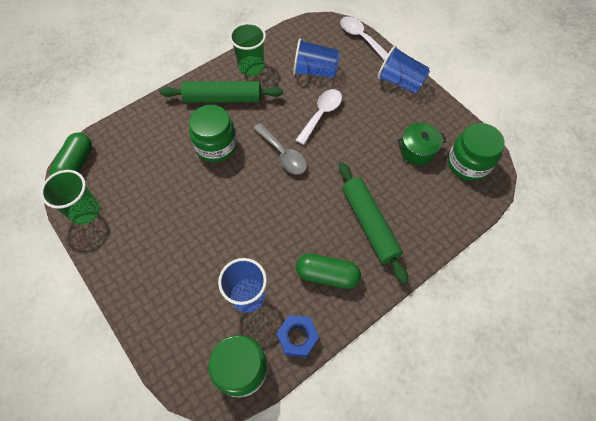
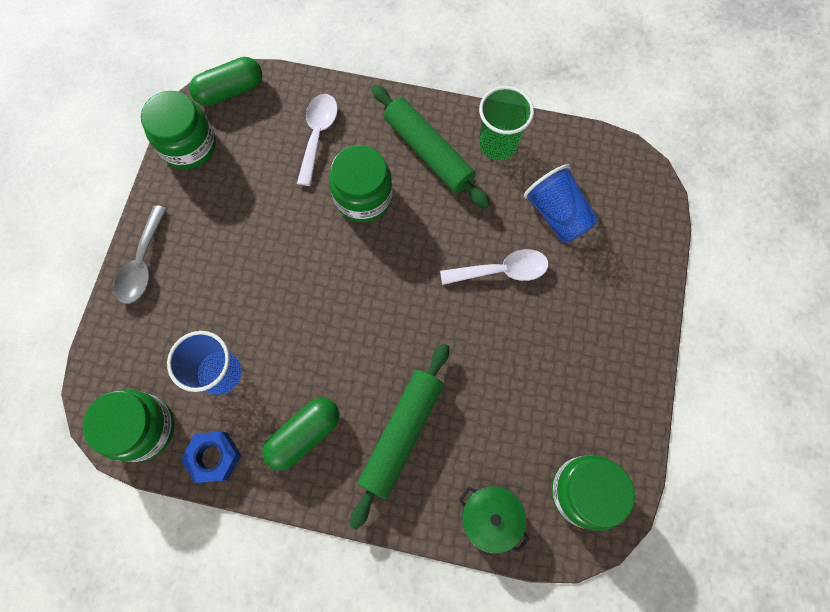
camera: 50 degrees right, 10 degrees up
green cup [40,170,100,225] -> green jar [141,91,216,169]
grey spoon [253,123,307,174] -> grey spoon moved to [114,205,167,304]
green capsule [296,253,361,289] -> green capsule turned 75 degrees clockwise [262,398,339,471]
white spoon [340,16,388,60] -> white spoon moved to [297,94,338,186]
blue cup [377,46,430,94] -> none
green pot [397,123,447,165] -> green pot moved to [458,486,529,553]

